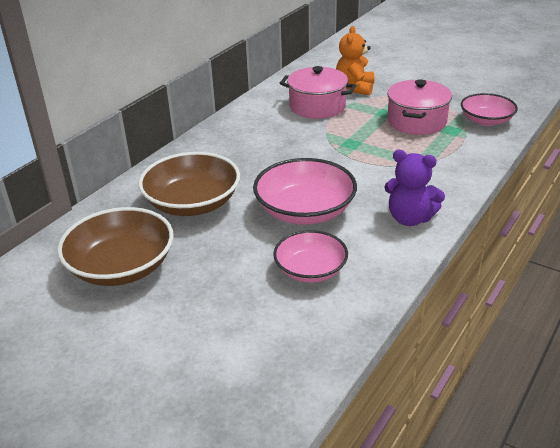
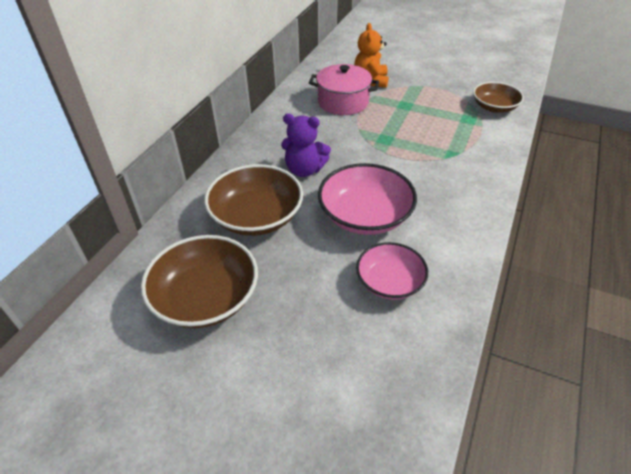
camera: 10 degrees left, 10 degrees up
purple teddy bear [384,150,445,226] -> purple teddy bear moved to [281,113,331,177]
pink pot [387,79,452,135] -> none
pink bowl [461,93,518,126] -> brown bowl [473,82,524,113]

